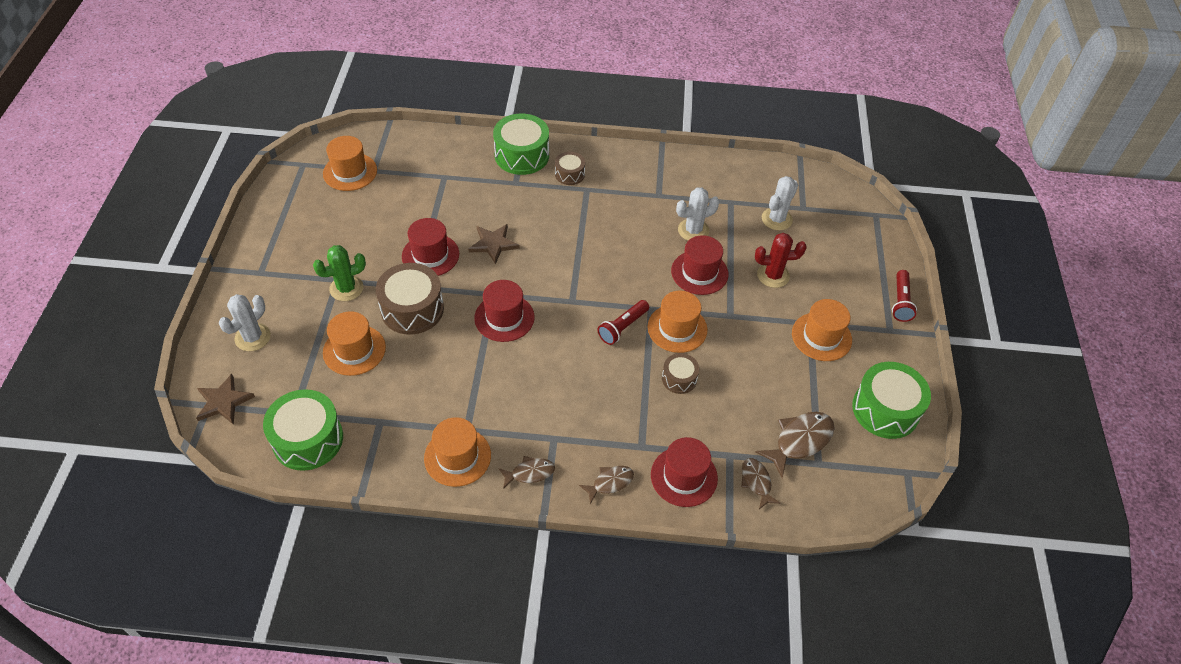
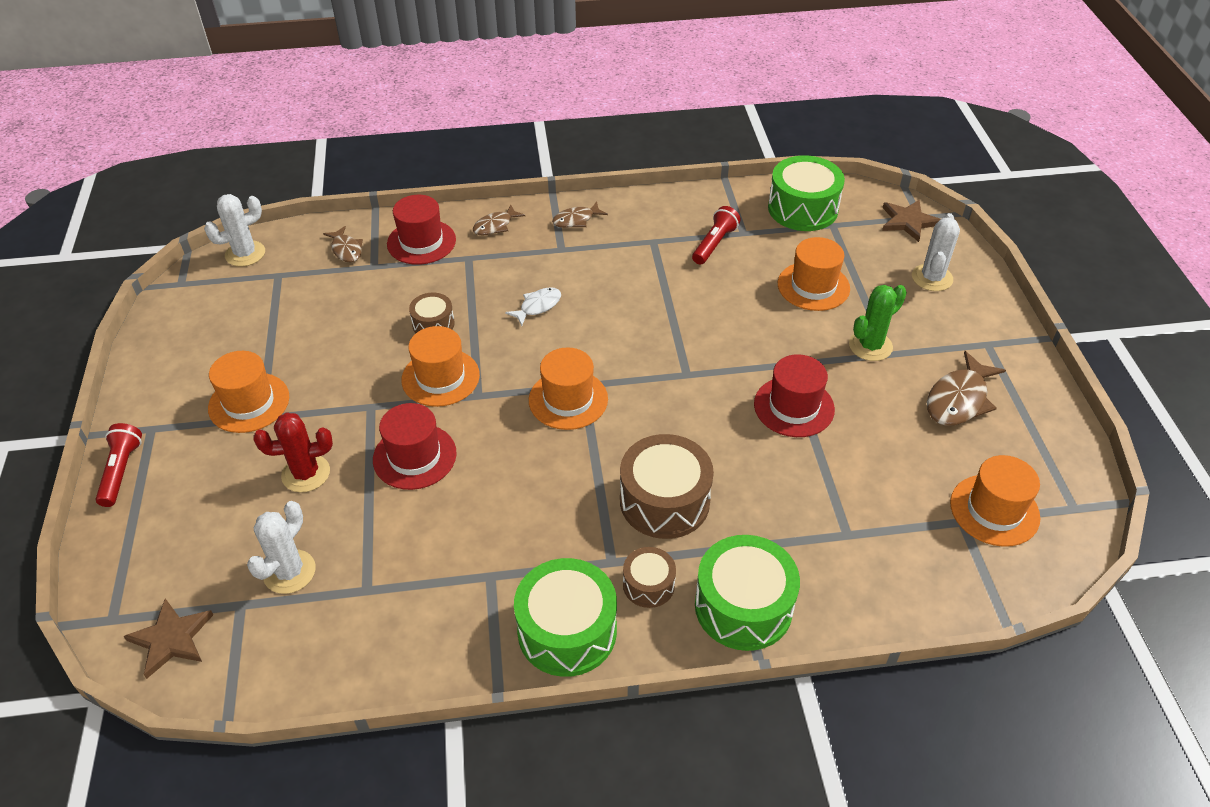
camera: 170 degrees right, 5 degrees down
brown drum [376,263,444,335] -> brown drum moved to [620,434,714,539]
orange hat [424,417,491,487] -> orange hat moved to [529,347,608,430]
brown star [468,224,520,264] -> brown star moved to [123,598,214,679]
red hat [474,280,534,342] -> none
red flashlight [598,300,649,345] -> red flashlight moved to [692,206,741,265]
white cactus [676,187,719,241] -> white cactus moved to [204,194,265,267]
brown fish [755,412,835,478] -> brown fish moved to [927,351,1006,426]
green drum [852,362,931,439] -> green drum moved to [514,558,617,677]
none -> white fish [505,287,561,326]

